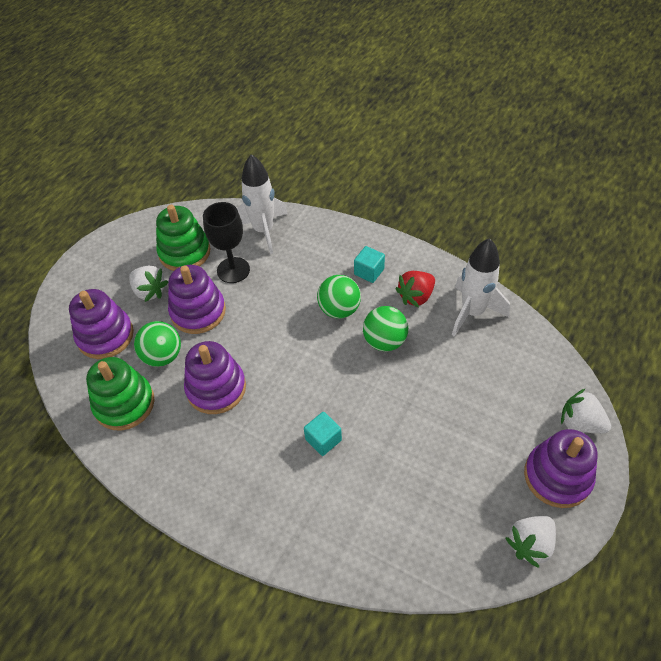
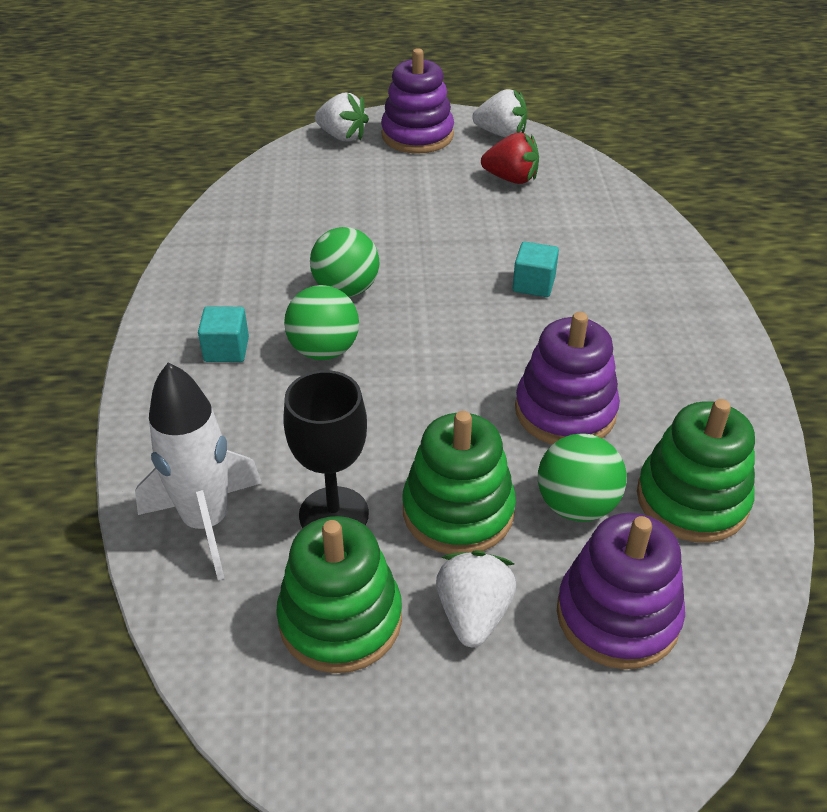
camera: 125 degrees left, 10 degrees down
purple stacking toy [168,265,226,334] -> green stacking toy [402,411,516,554]
red strawberry [395,271,435,307] -> red strawberry moved to [481,133,539,184]
white rocket [452,238,510,337] -> none
white strawberry [561,388,611,434] -> white strawberry turned 60 degrees counterclockwise [315,93,369,141]

